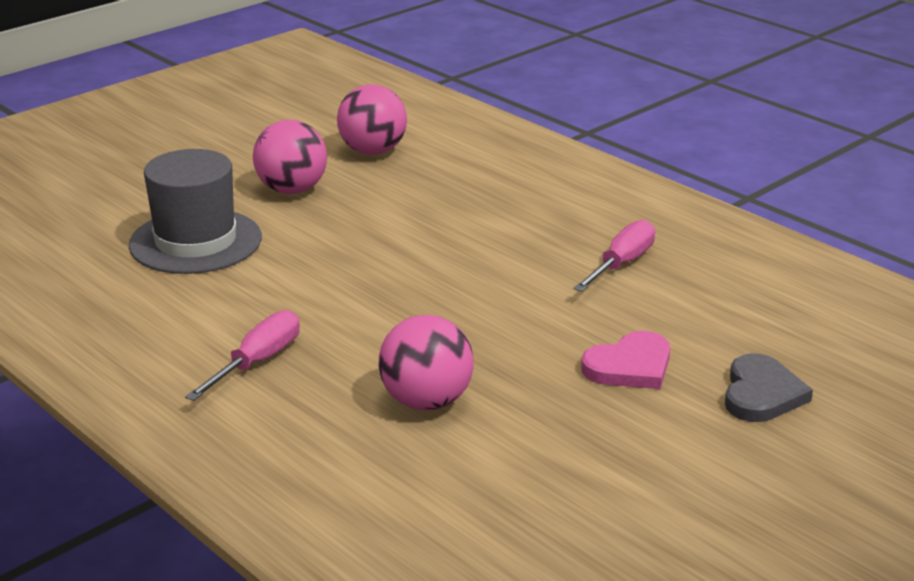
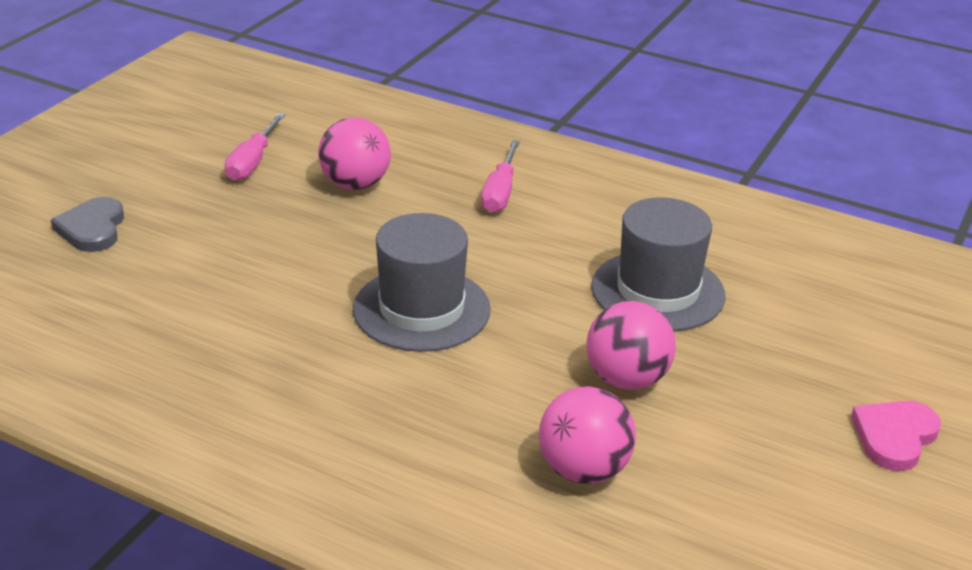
camera: 160 degrees right, 5 degrees up
pink screwdriver [574,219,655,292] -> pink screwdriver moved to [225,113,285,181]
pink heart [581,331,670,389] -> pink heart moved to [851,401,941,471]
none -> grey hat [353,213,491,352]

